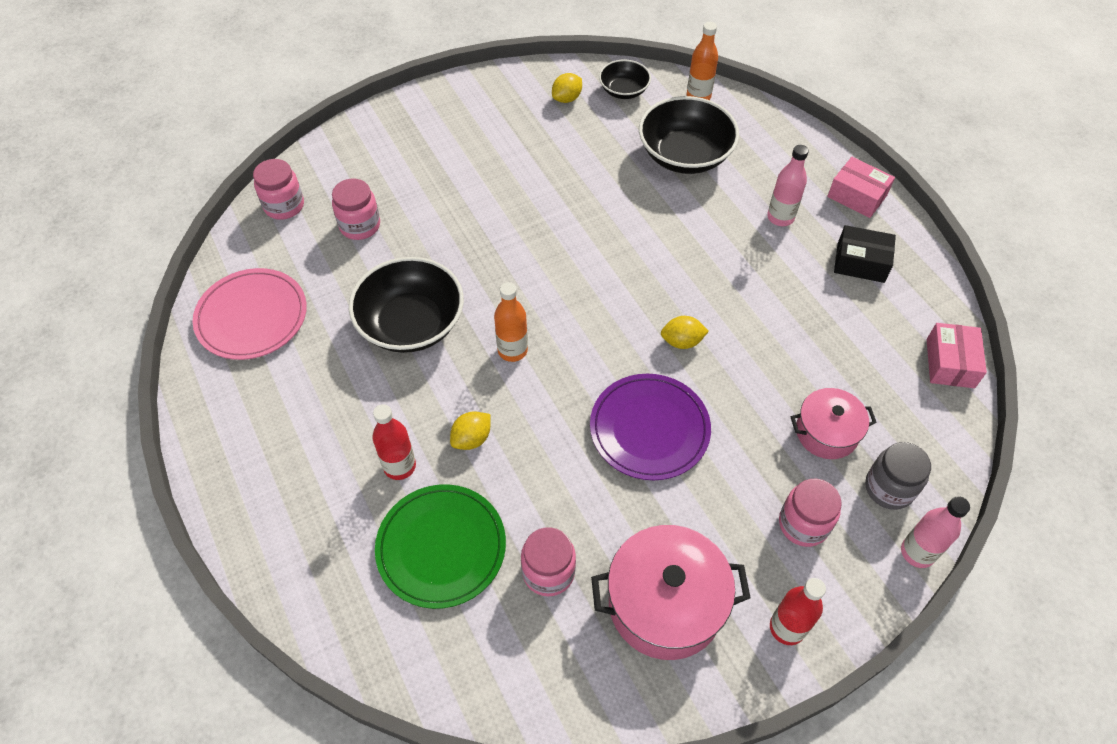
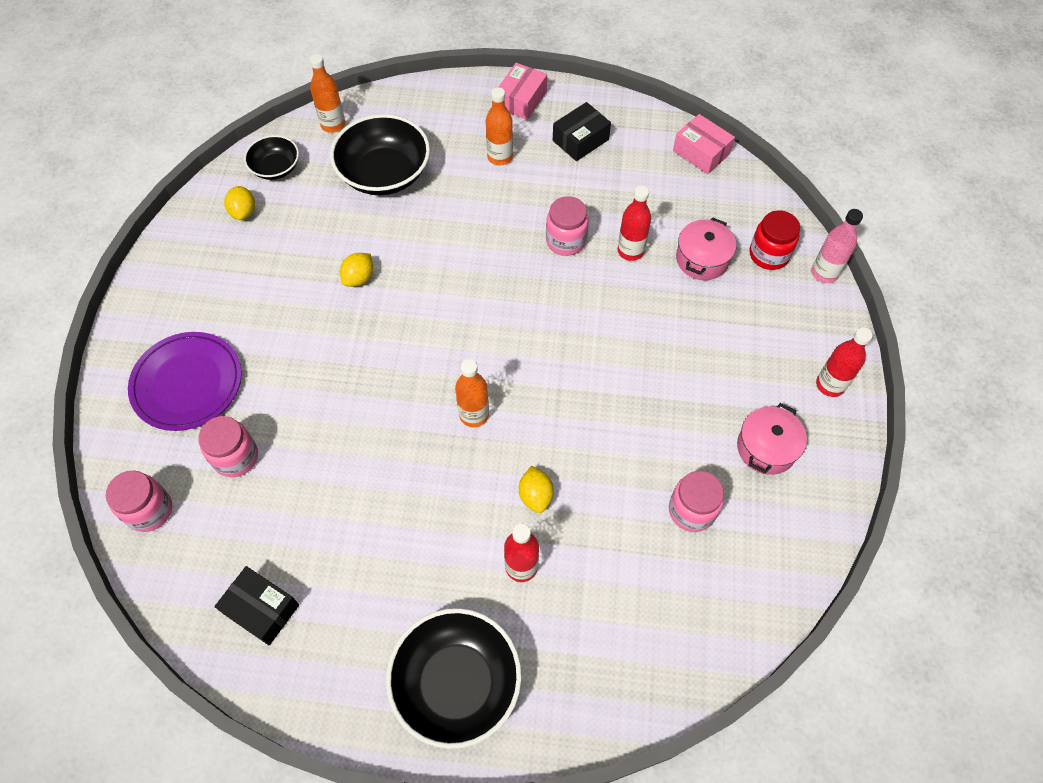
camera: 55 degrees left, 5 degrees up
pink plate [193,268,307,360] -> black box [214,566,299,645]
black bowl [349,257,464,353] -> black bowl moved to [386,608,522,749]
green plate [375,484,506,609] -> none
purple plate [590,374,711,480] -> purple plate moved to [128,332,242,431]
pink pot [591,525,751,660] -> pink pot [737,403,807,475], size x0.61
yellow lemon [661,316,709,349] -> yellow lemon moved to [340,253,373,287]
pink bottle [767,145,809,226] -> orange bottle [486,87,513,165]
pink jar [779,479,842,547] -> pink jar moved to [546,196,589,256]
pink box [827,157,895,218] -> pink box turned 45 degrees counterclockwise [499,63,547,120]
grey jar [865,442,931,510] -> red jar [749,210,800,270]
none -> red bottle [618,186,651,261]

